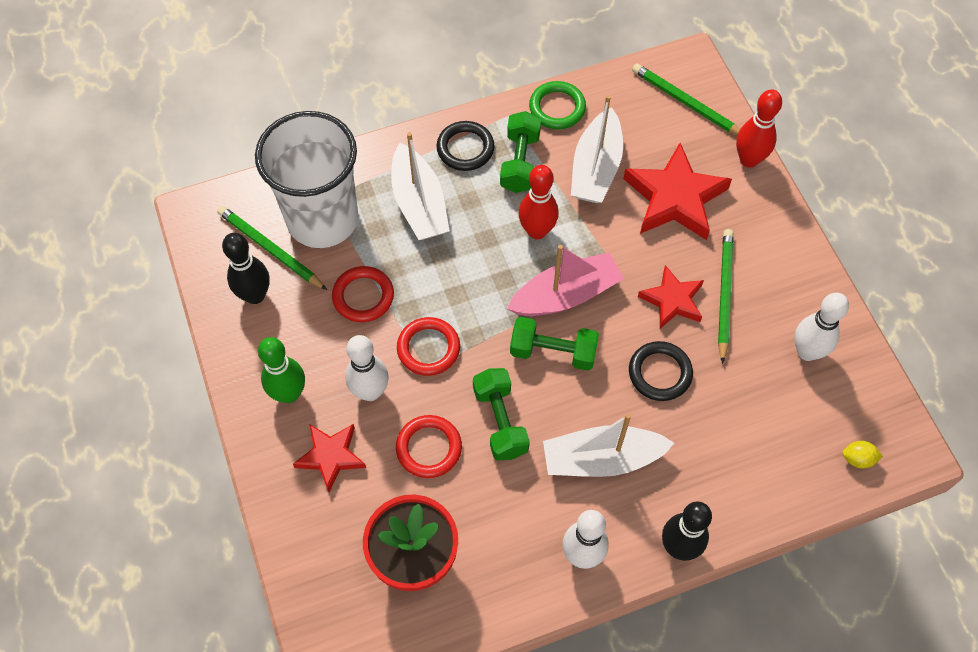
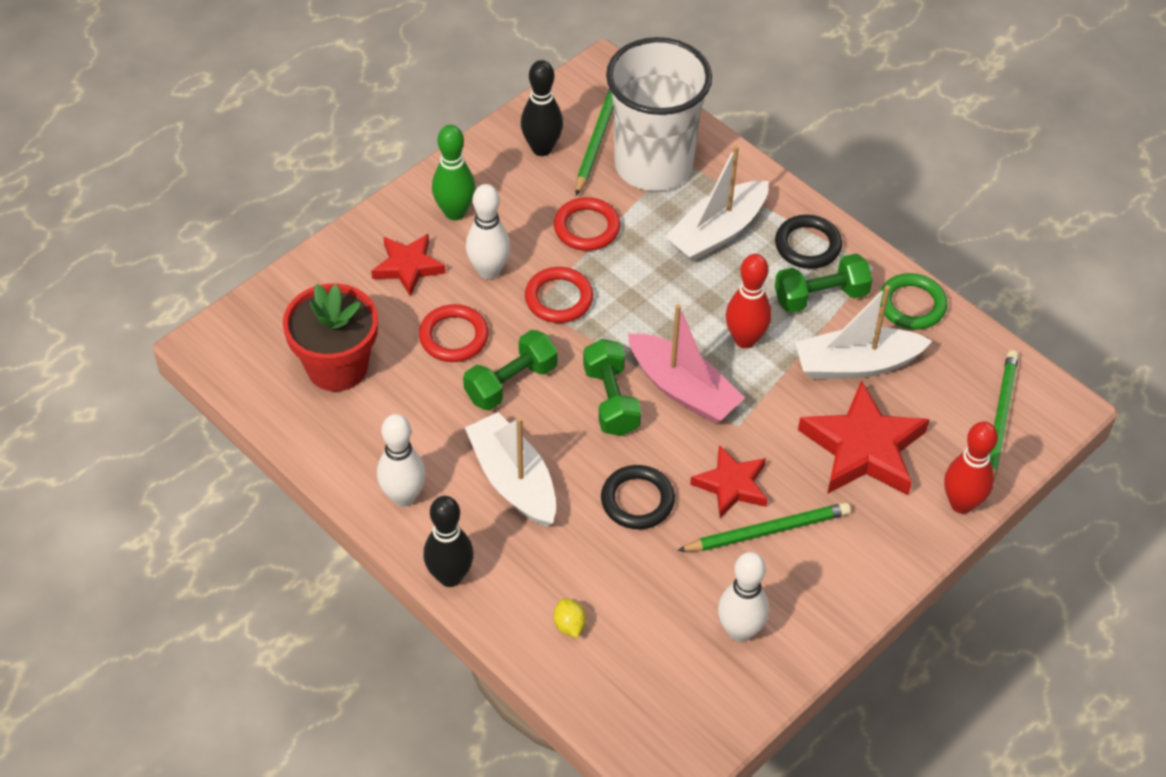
camera: 65 degrees right, 10 degrees down
yellow lemon [842,441,883,469] -> yellow lemon moved to [553,598,586,638]

